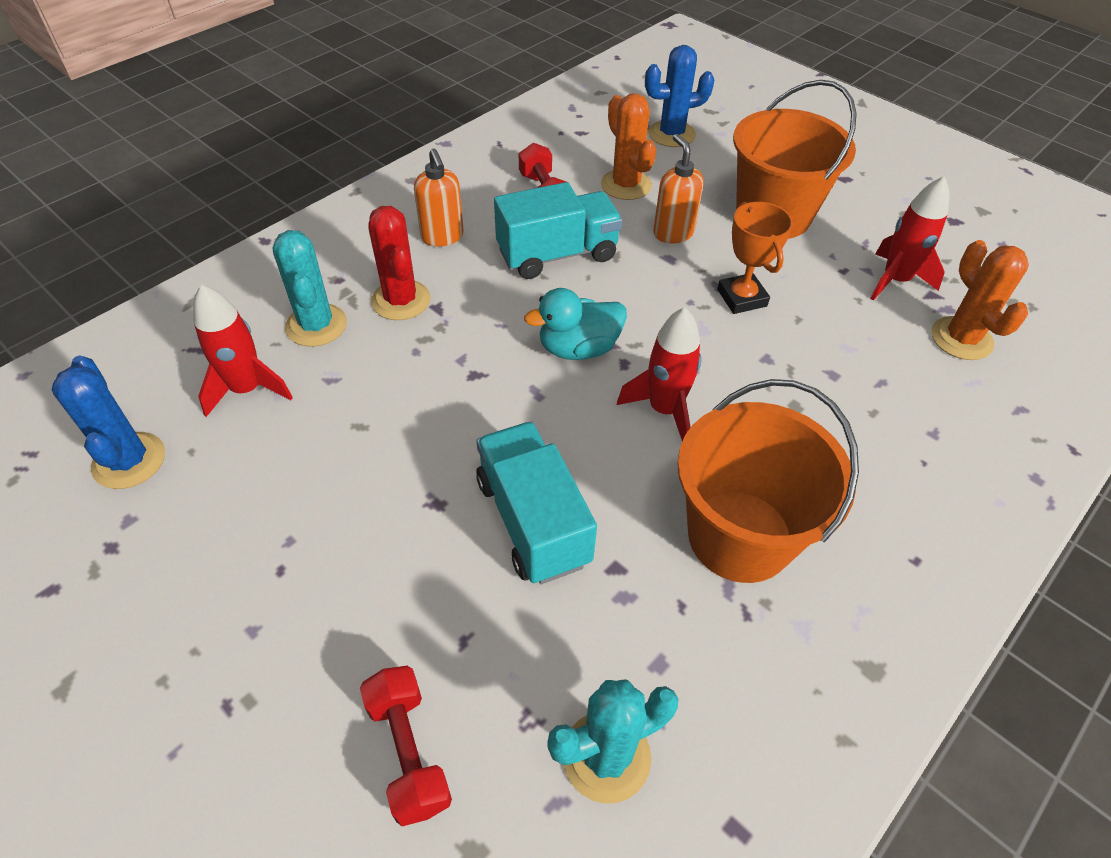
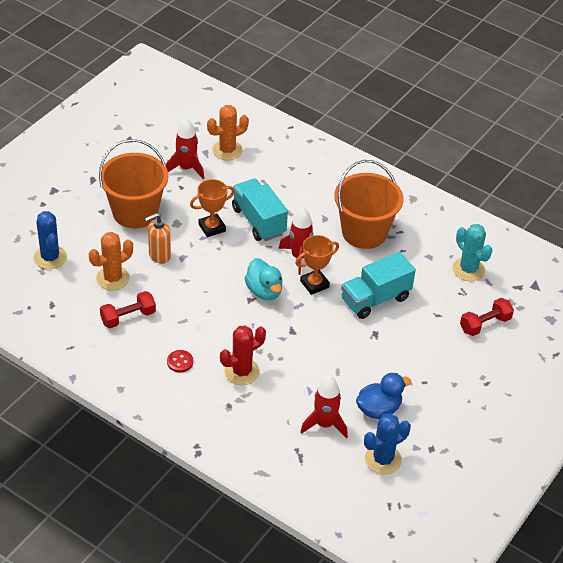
camera: 100 degrees left, 5 degrees down
turquoise cactus [273,230,347,347] -> none
orange soap dispenser [414,149,464,247] -> red button [167,350,193,373]
turquoise truck [494,182,622,279] -> turquoise truck moved to [232,178,288,241]
none -> orange trophy [295,235,339,295]
none -> blue duck [356,373,411,419]

